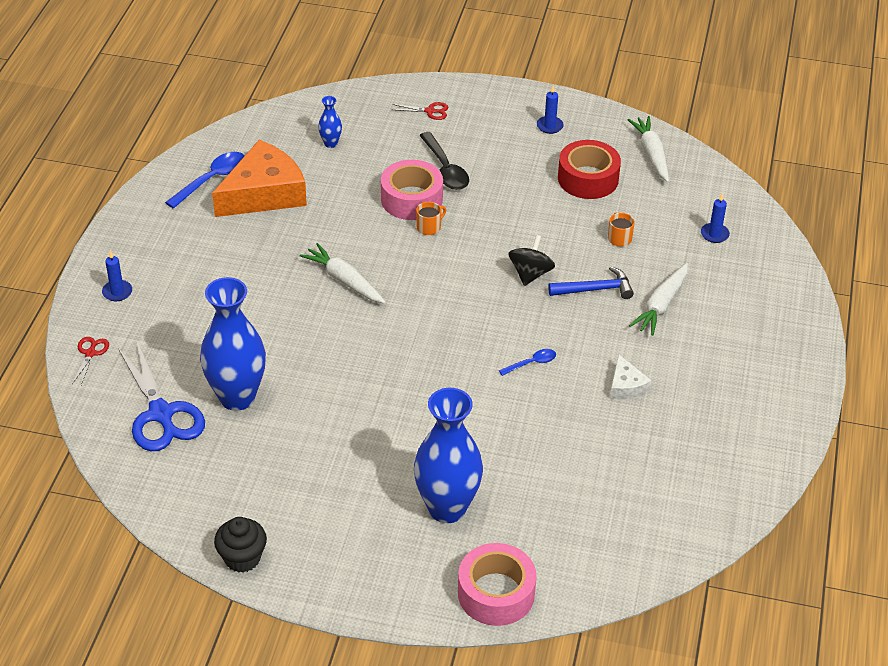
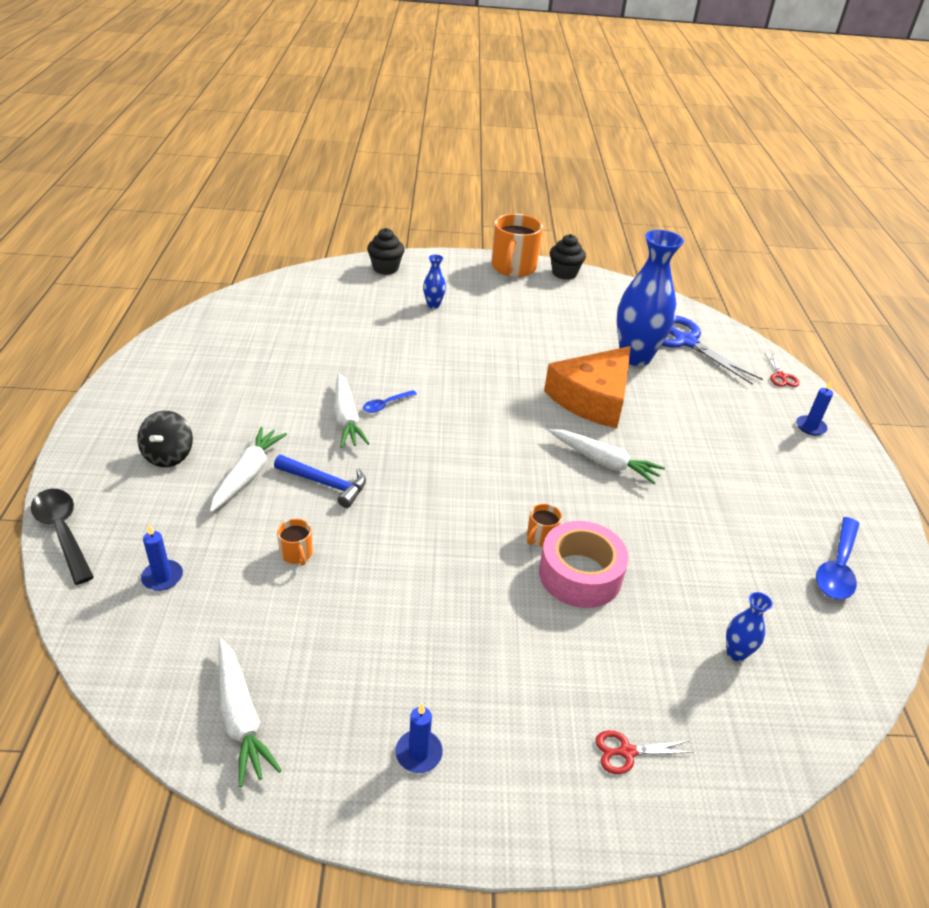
camera: 165 degrees right, 5 degrees down
orange cheese [212,140,307,217] -> orange cheese moved to [544,346,631,428]
blue vase [414,388,483,523] -> blue vase [423,255,446,309], size x0.43
black spoon [419,132,469,190] -> black spoon moved to [31,489,94,585]
pink tape [458,543,537,626] -> black cupcake [367,228,405,275]
black spinning top [508,235,555,286] -> black spinning top moved to [137,411,193,467]
blue hammer [548,266,634,299] -> blue hammer turned 135 degrees counterclockwise [274,455,366,508]
red tape [558,140,621,199] -> none
white cheese [610,354,652,400] -> none
none -> white carrot [334,374,370,448]
none -> orange mug [491,214,543,277]

